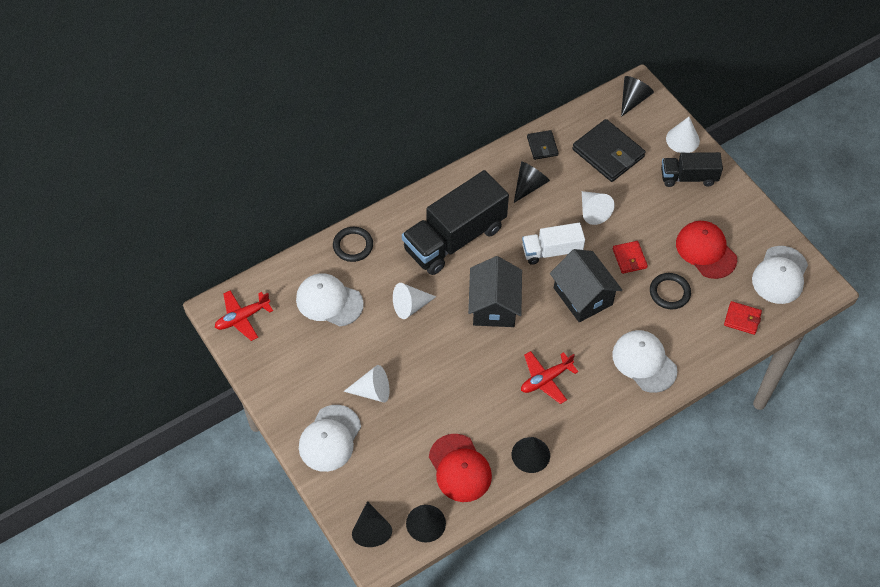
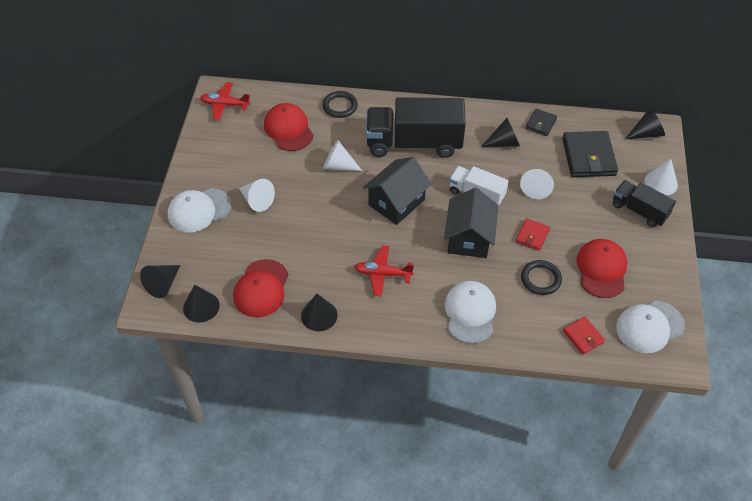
camera: 40 degrees right, 5 degrees down
white cap [296,273,364,326] -> red cap [264,103,314,151]

